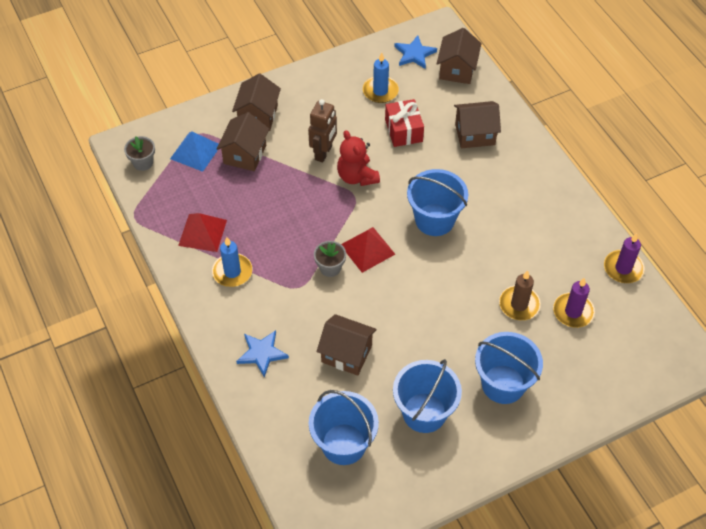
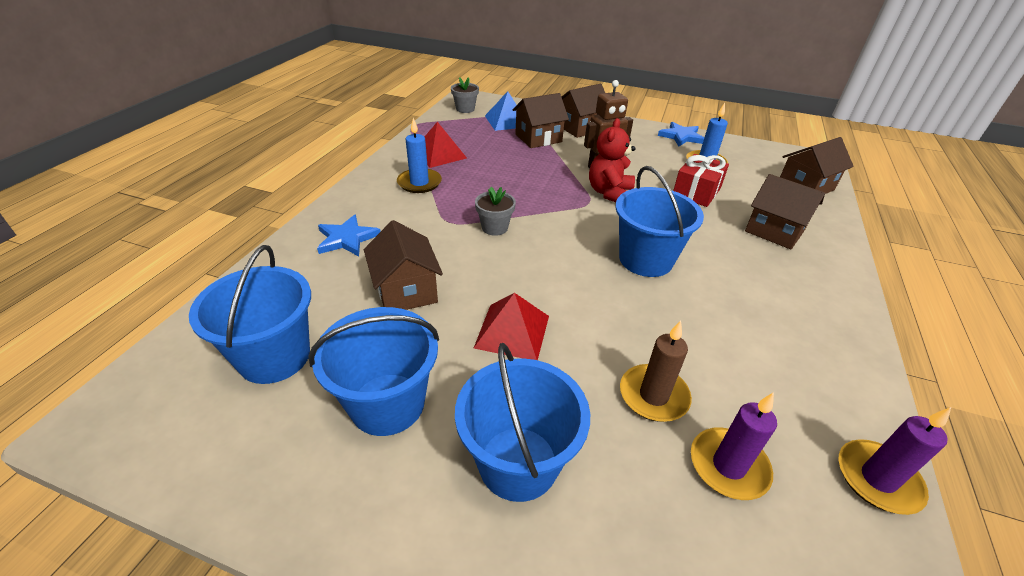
camera: 45 degrees right, 15 degrees down
red pyramid [341,227,395,273] -> red pyramid moved to [474,293,549,360]
blue star [394,35,437,69] -> blue star moved to [658,122,704,146]

